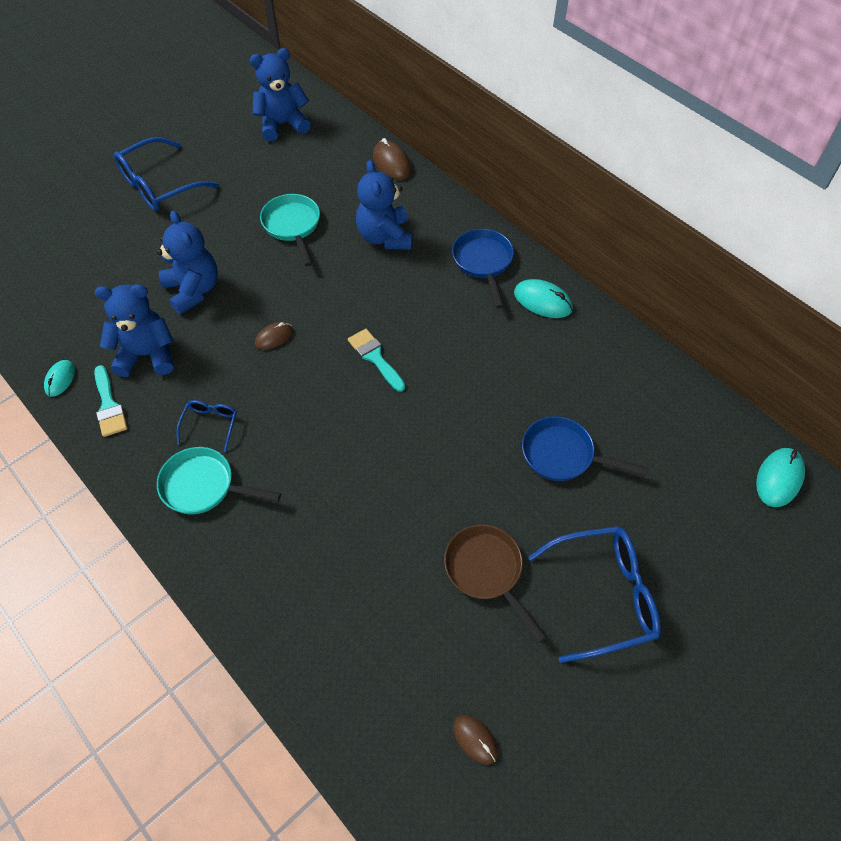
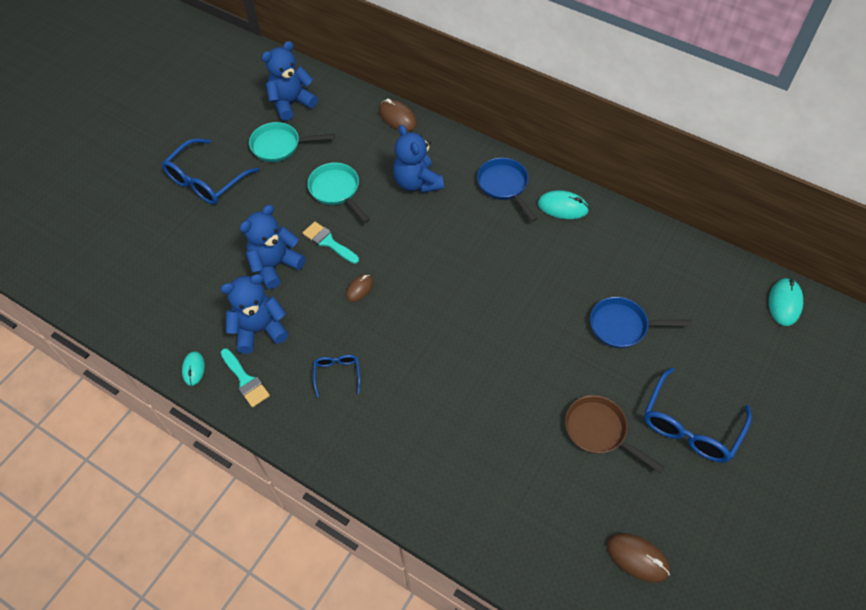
camera: 15 degrees left, 0 degrees up
blue teddy bear [157,210,218,315] -> blue teddy bear turned 90 degrees counterclockwise [240,205,306,289]
turquoise pan [157,447,281,514] -> turquoise pan moved to [249,122,335,162]
turquoise brush [348,329,405,392] -> turquoise brush moved to [303,222,359,264]
brown mouse [453,715,498,765] -> brown mouse [607,533,670,583], size x1.53
blue glasses [528,526,661,663] -> blue glasses turned 150 degrees clockwise [644,367,752,463]

